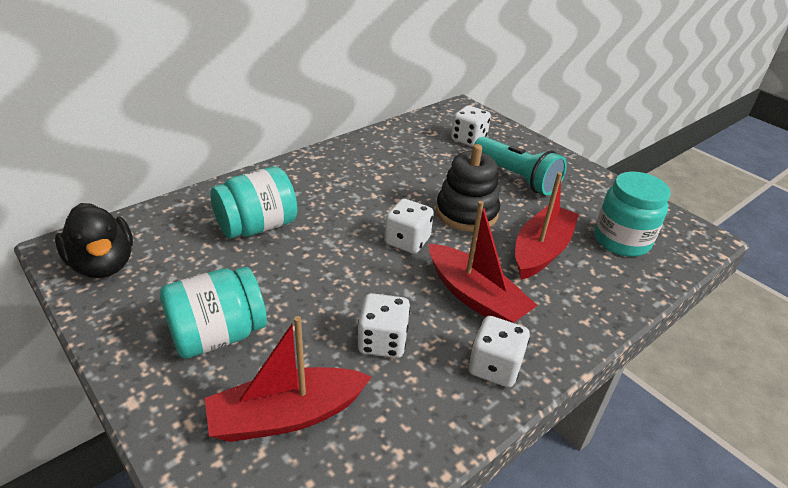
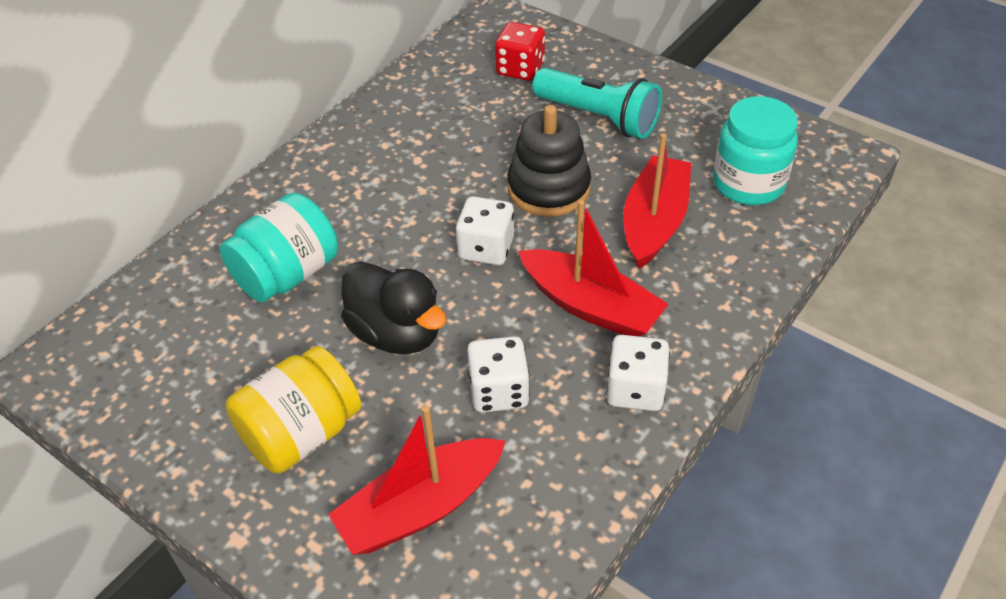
camera: 10 degrees left, 10 degrees up
black duck [55,203,133,278] -> black duck moved to [341,261,447,354]
turquoise jar [160,267,267,358] -> yellow jar [226,346,361,474]
white dice [451,105,491,147] -> red dice [495,22,545,81]

